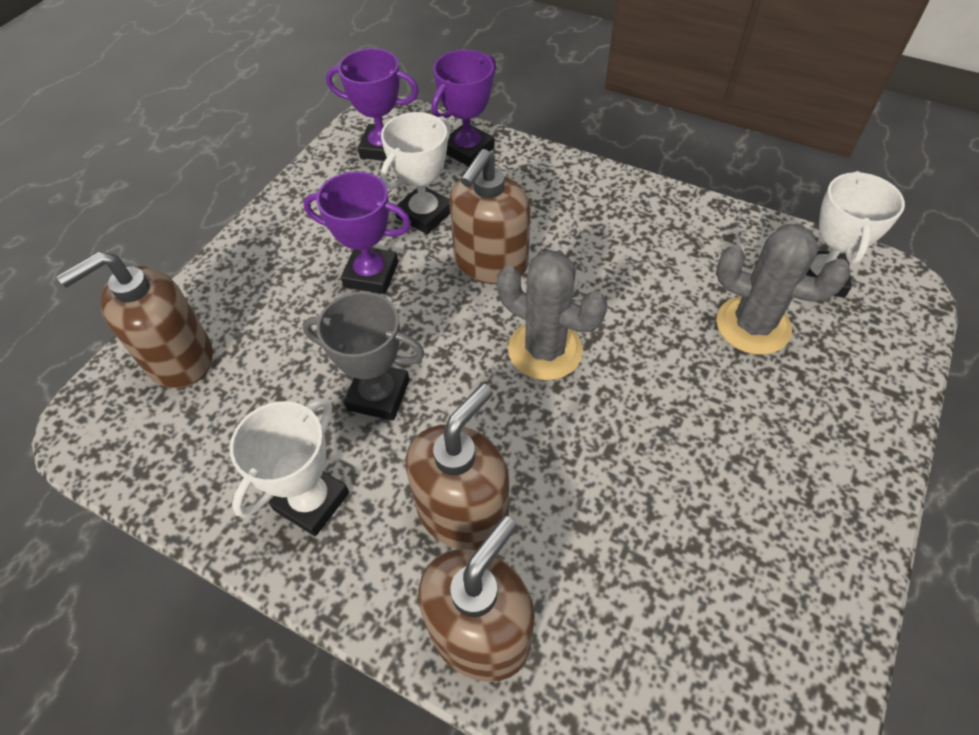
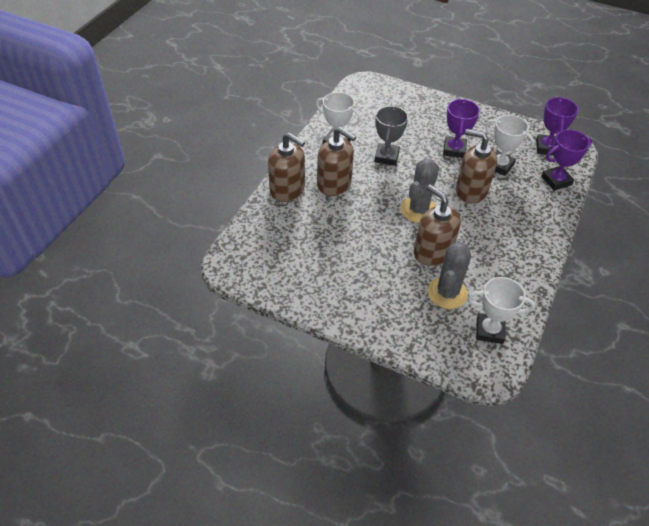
camera: 85 degrees right, 5 degrees down
brown soap dispenser [57,251,213,388] -> brown soap dispenser moved to [414,185,461,266]
purple trophy [432,50,496,166] -> purple trophy turned 60 degrees counterclockwise [541,129,592,191]

